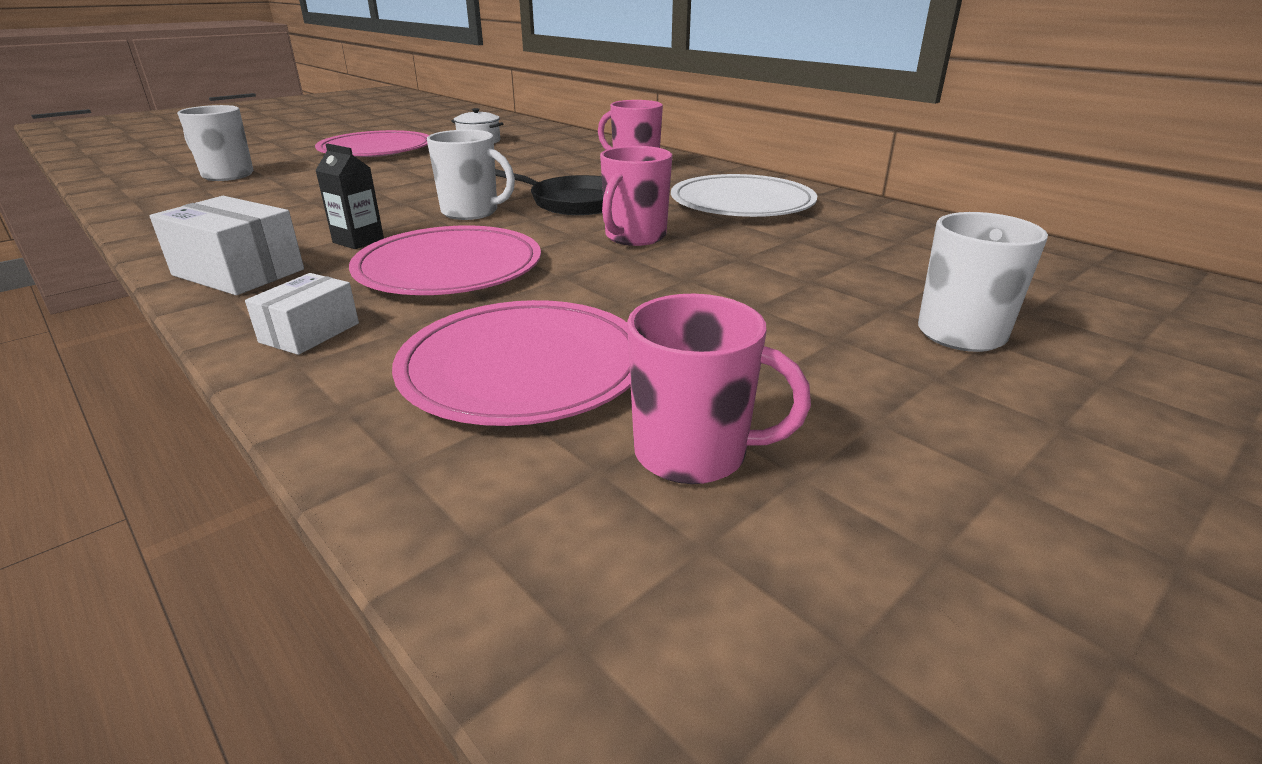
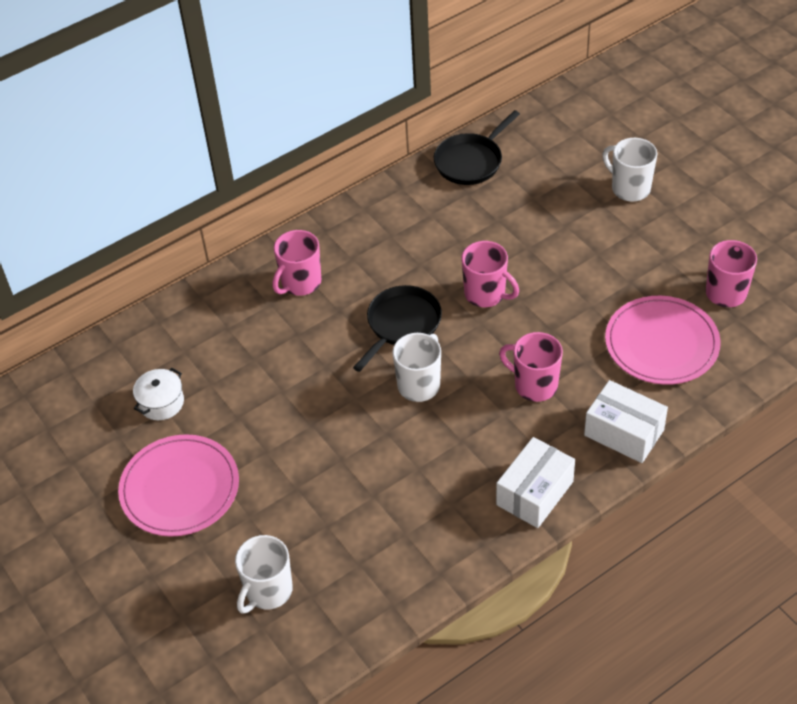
camera: 80 degrees left, 20 degrees up
white box [245,273,359,355] -> white box [584,380,668,463], size x1.61
black carton [315,143,384,249] -> none
pink plate [349,226,541,295] -> pink mug [499,332,563,402]
white plate [671,174,817,217] -> none
none -> black pan [433,110,520,185]

